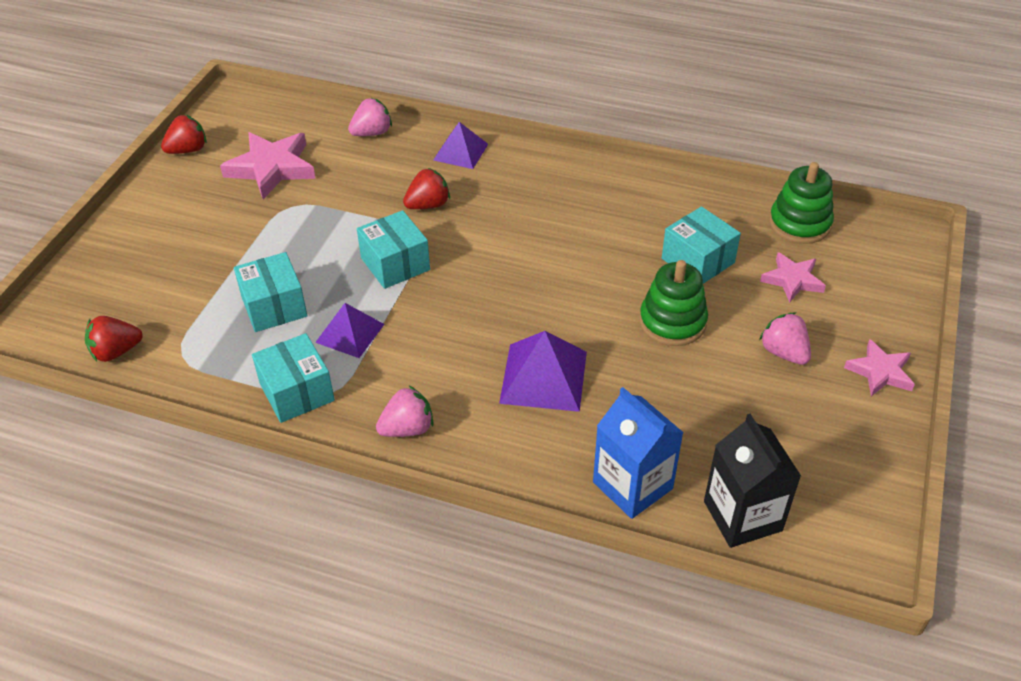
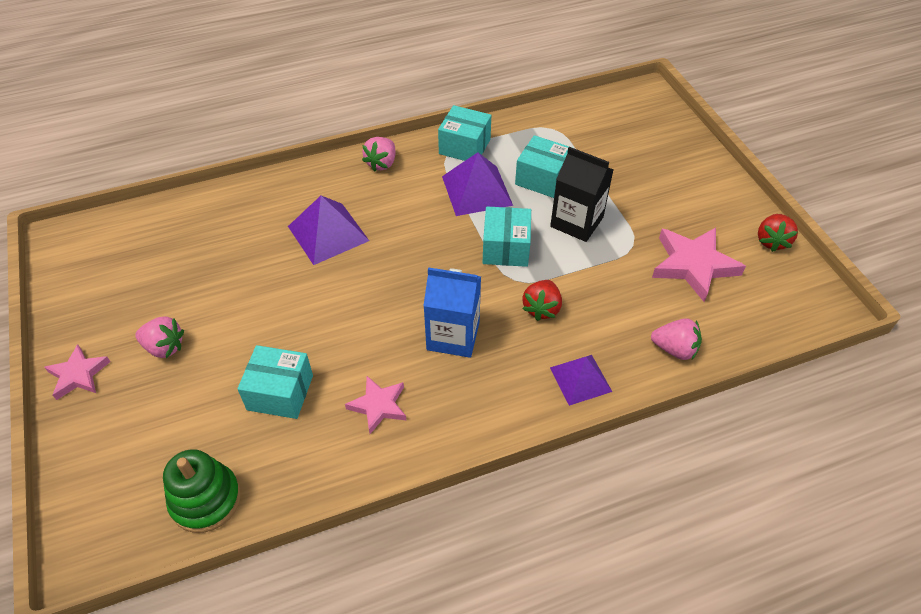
camera: 140 degrees right, 5 degrees up
red strawberry [85,316,143,362] -> none
purple pyramid [315,303,385,358] -> purple pyramid [442,152,513,216], size x1.50
pink strawberry [348,98,392,136] -> pink strawberry turned 90 degrees counterclockwise [651,318,702,360]
turquoise box [357,210,430,289] -> turquoise box turned 75 degrees clockwise [483,206,531,267]
blue carton [593,387,684,519] -> blue carton moved to [423,267,481,358]
green stacking toy [640,260,708,346] -> none
black carton [704,414,801,548] -> black carton moved to [550,147,613,242]
pink star [760,252,826,303] -> pink star moved to [345,376,406,434]

